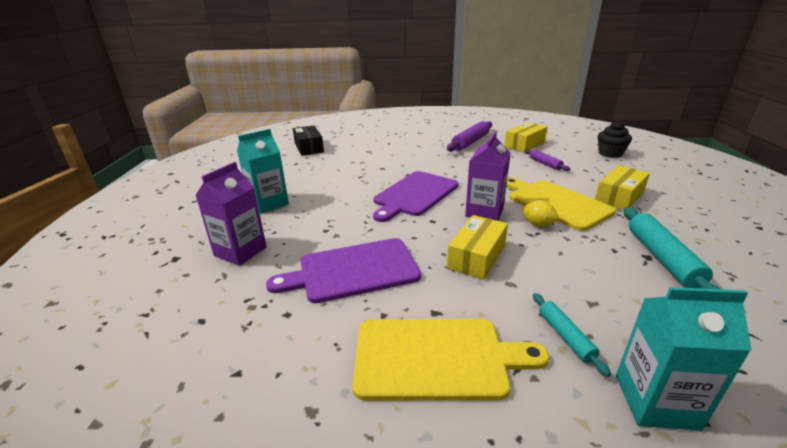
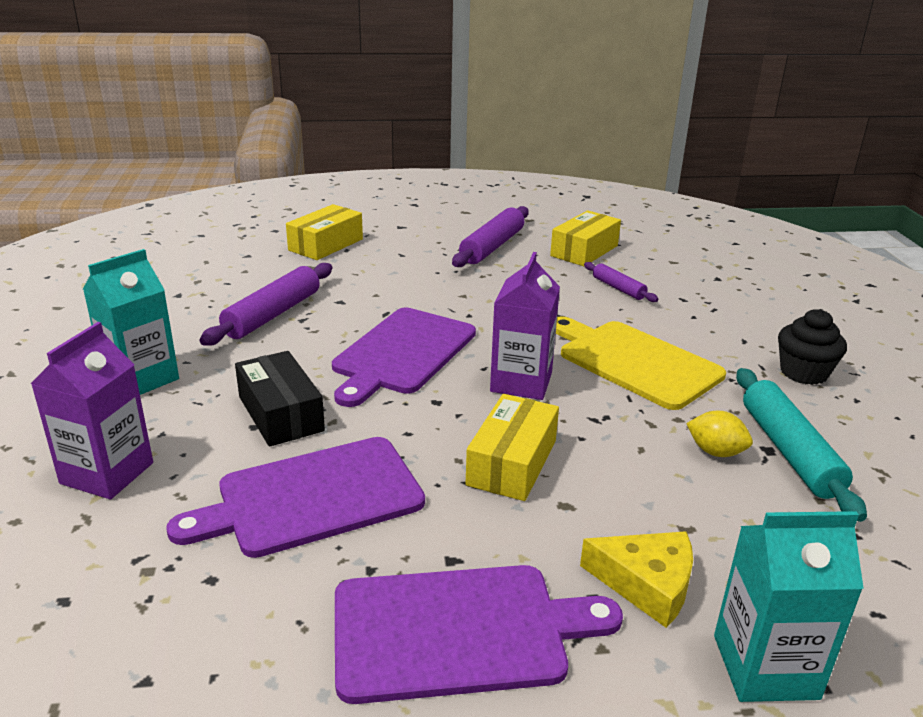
camera: 10 degrees left, 0 degrees up
black box [293,125,324,156] -> black box moved to [235,351,325,447]
yellow cutting board [352,319,549,401] -> purple cutting board [335,565,623,704]
yellow lemon [522,200,559,227] -> yellow lemon moved to [686,411,753,457]
turquoise rolling pin [533,293,611,377] -> yellow cheese [580,531,693,628]
yellow box [595,165,650,210] -> yellow box moved to [286,204,363,260]
black cupcake [598,120,632,158] -> black cupcake moved to [778,309,847,385]
none -> purple rolling pin [200,263,332,346]

